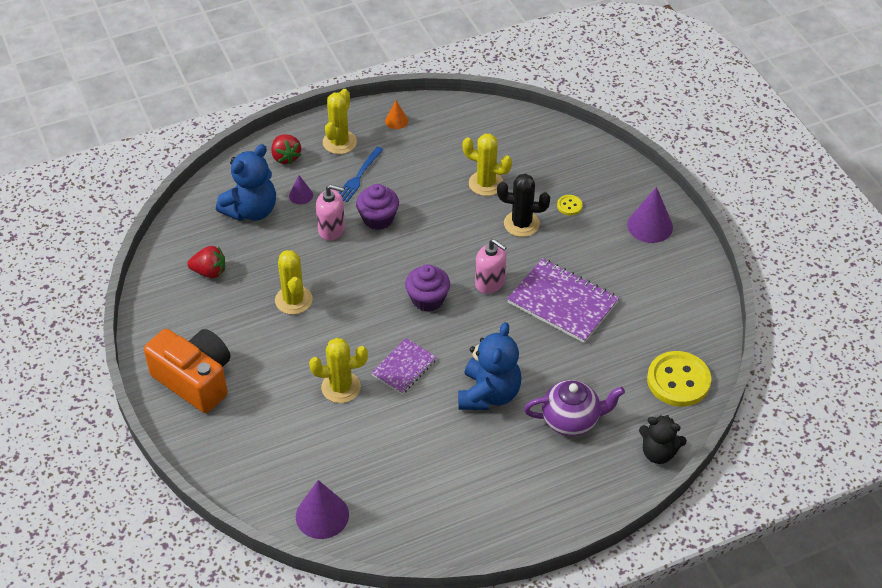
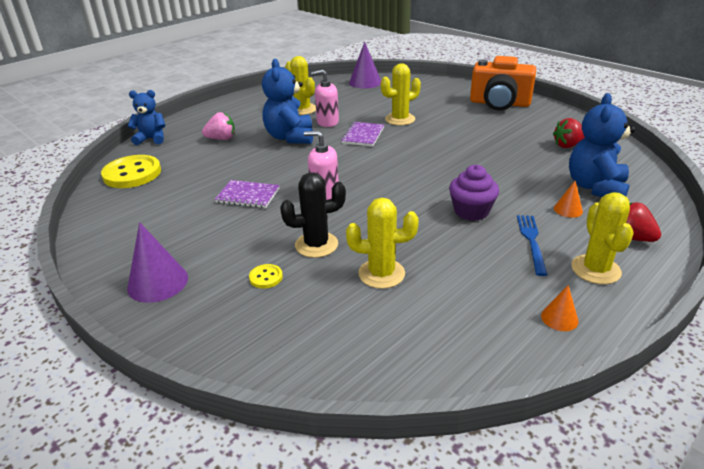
camera: 160 degrees right, 15 degrees down
yellow cactus [275,250,313,315] -> yellow cactus moved to [285,56,316,115]
purple cone [289,175,313,204] -> orange cone [554,181,583,218]
pink soap dispenser [316,184,345,241] -> pink soap dispenser moved to [311,70,339,127]
purple cupcake [405,264,450,312] -> none
purple notebook [507,258,619,343] -> purple notebook [215,180,280,208], size x0.59
purple teapot [524,380,625,436] -> pink strawberry [202,112,235,140]
black teddy bear [639,415,687,464] -> blue teddy bear [128,90,166,145]

